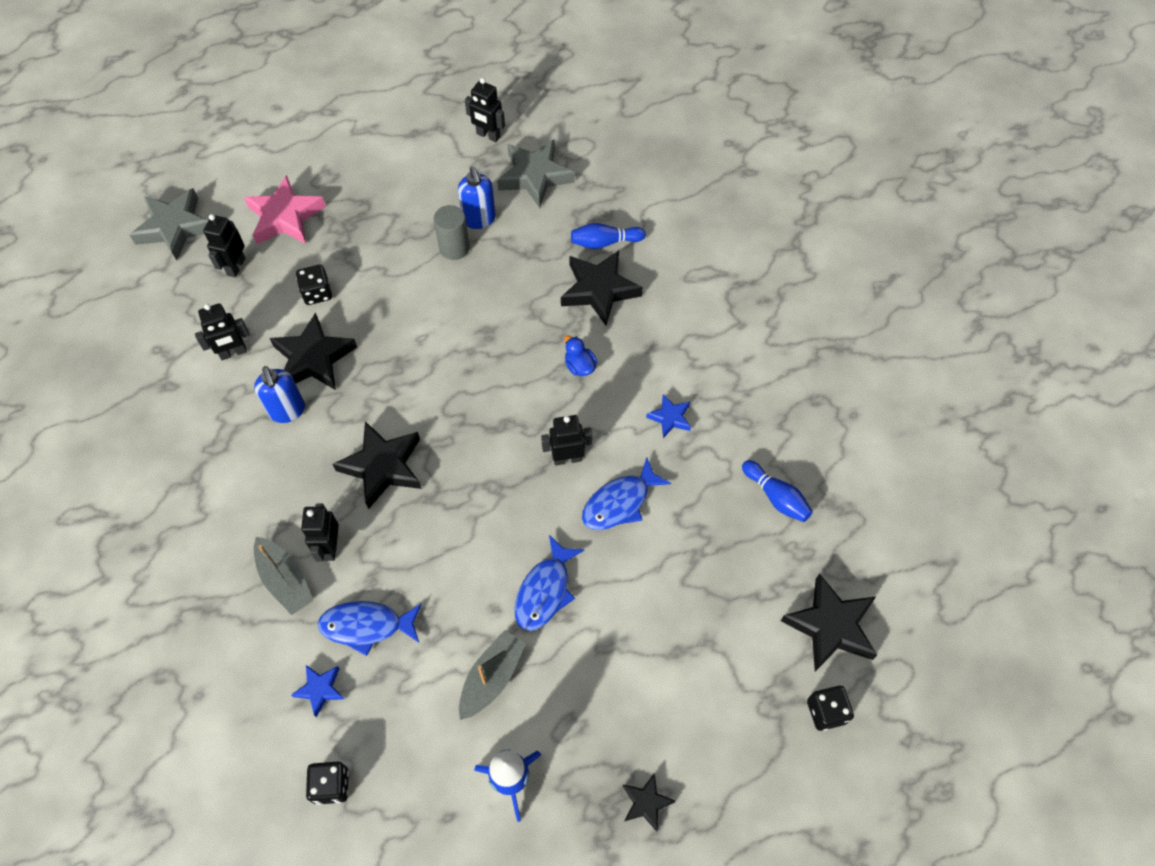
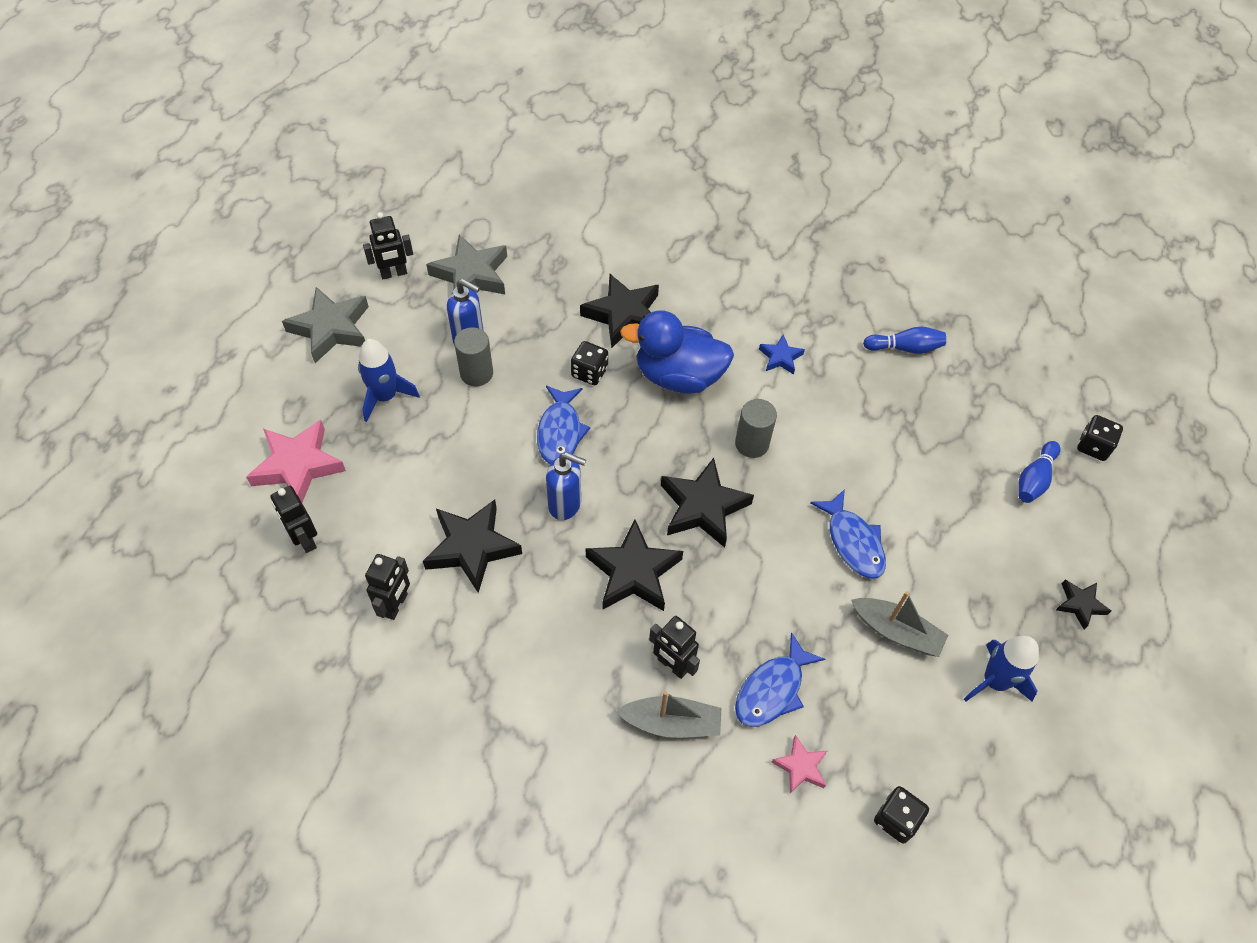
camera: 50 degrees left, 5 degrees down
grey star [130,188,208,260] -> grey star moved to [282,287,369,363]
blue soap dispenser [254,366,305,423] -> blue soap dispenser moved to [546,452,586,520]
blue star [291,665,344,717] -> pink star [771,735,827,793]
black dice [296,265,332,305] -> black dice moved to [571,341,608,385]
grey boat [459,630,526,720] -> grey boat turned 135 degrees clockwise [851,591,948,657]
black robot [541,415,592,466] -> grey cylinder [735,399,777,458]
blue duck [564,335,597,376] -> blue duck [620,310,734,394], size x2.37
blue bowling pin [571,223,646,249] -> blue bowling pin moved to [1018,441,1060,503]
blue fish [582,457,671,530] -> blue fish moved to [537,386,590,464]
black star [781,573,877,672] -> black star moved to [661,458,754,548]
none -> blue rocket [358,339,420,422]

